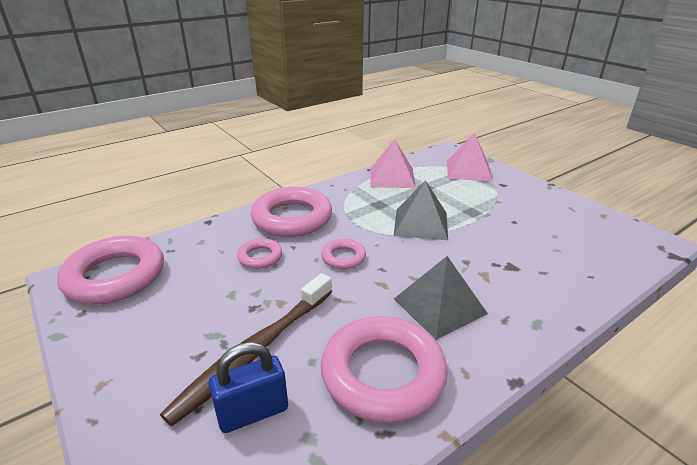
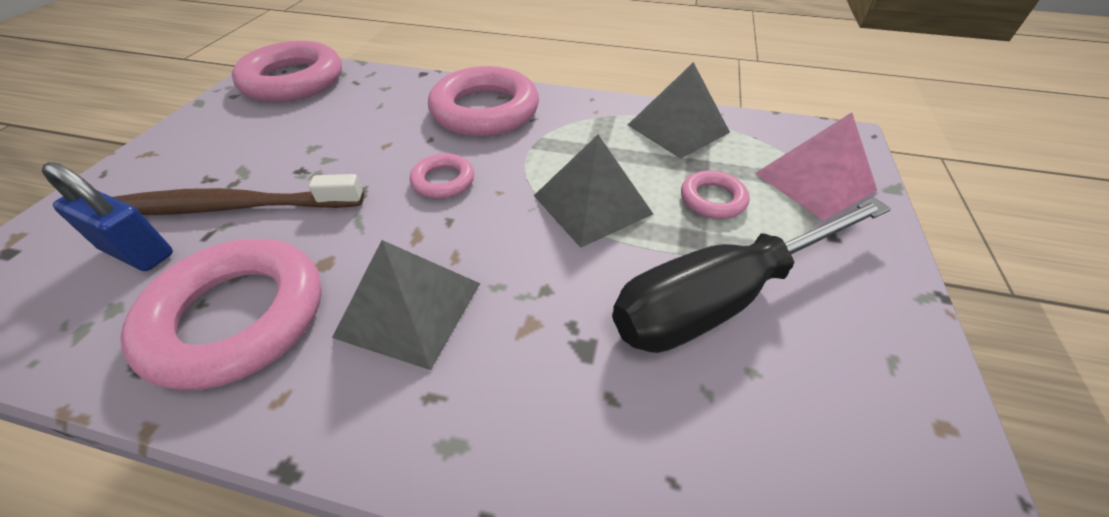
camera: 50 degrees right, 15 degrees up
pink ring [237,238,282,269] -> pink ring moved to [681,170,750,219]
pink pyramid [371,139,416,188] -> grey pyramid [628,62,730,159]
none -> black screwdriver [612,198,891,353]

